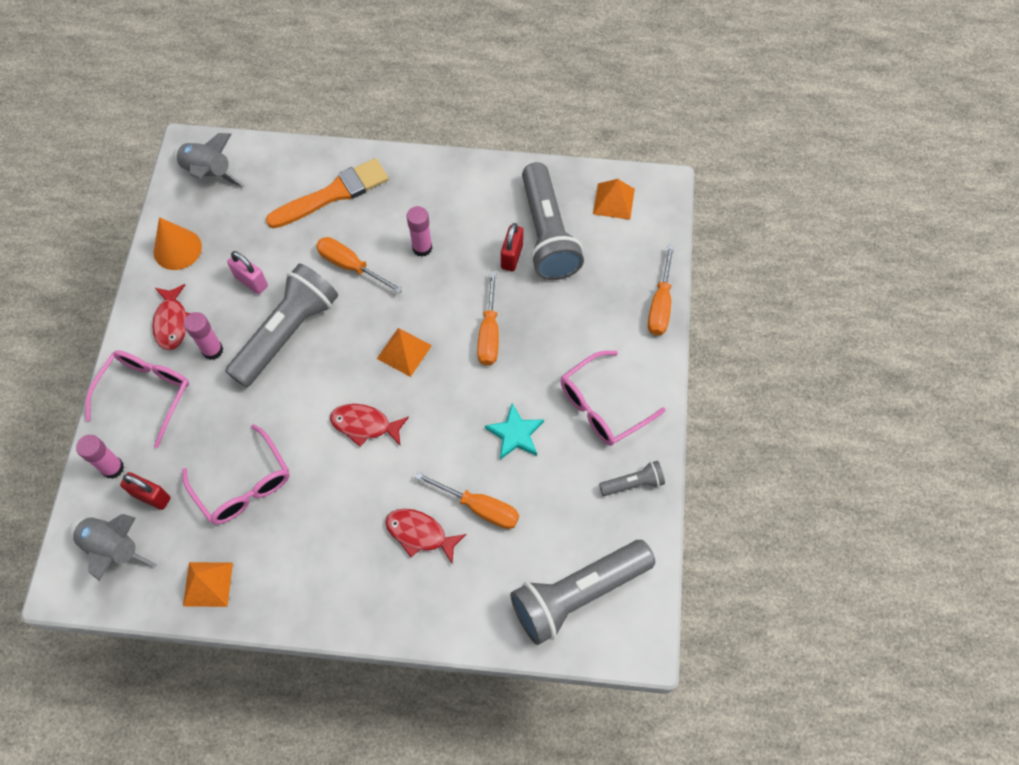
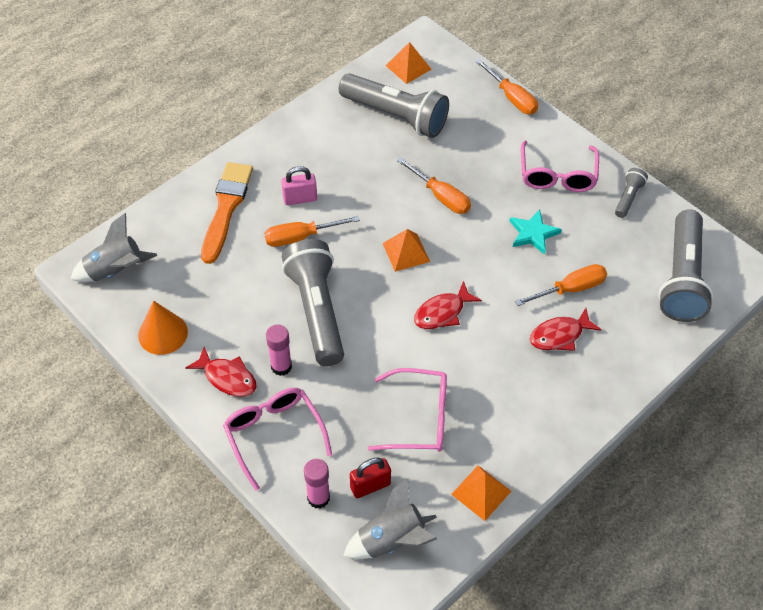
camera: 50 degrees left, 10 degrees down
pink padlock [227,251,268,294] -> pink padlock moved to [281,166,317,205]
pink glue stick [407,206,432,257] -> none
red padlock [501,223,524,271] -> none

